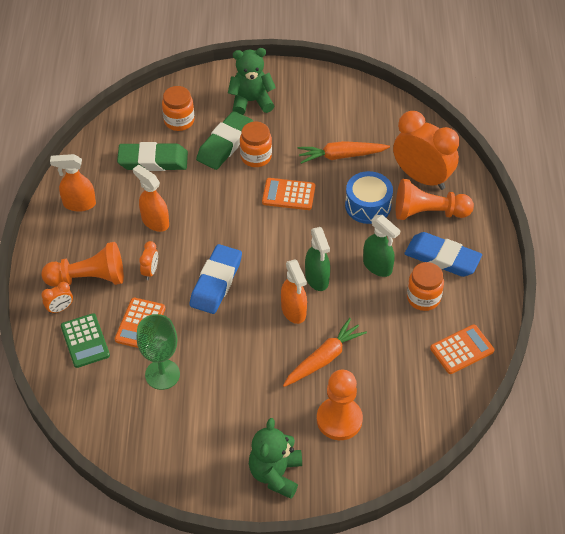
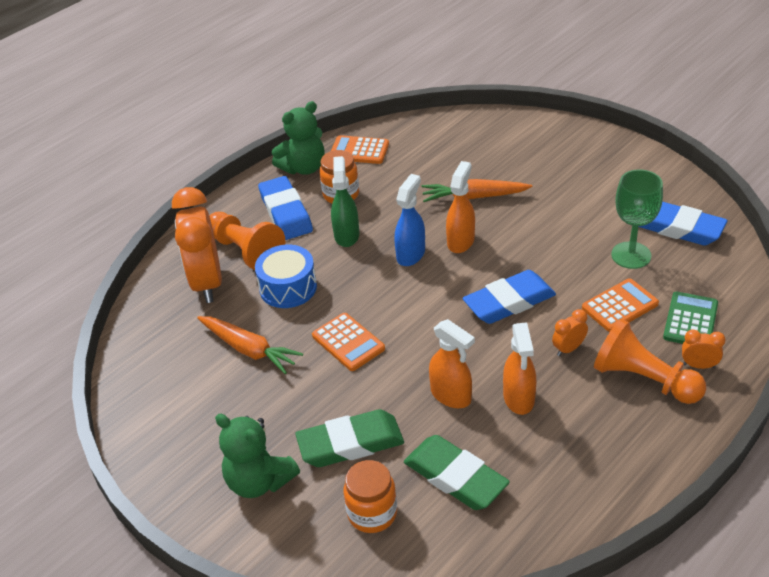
camera: 135 degrees left, 10 degrees down
orange spray bottle [50,154,96,212] -> orange spray bottle moved to [429,319,475,408]
orange jar [240,122,272,167] -> none
green teddy bear [249,418,302,499] -> green teddy bear moved to [272,101,325,175]
green spray bottle [305,227,330,291] -> blue spray bottle [394,174,425,266]
orange pawn [317,370,363,440] -> none
none -> blue eraser [638,202,728,246]

